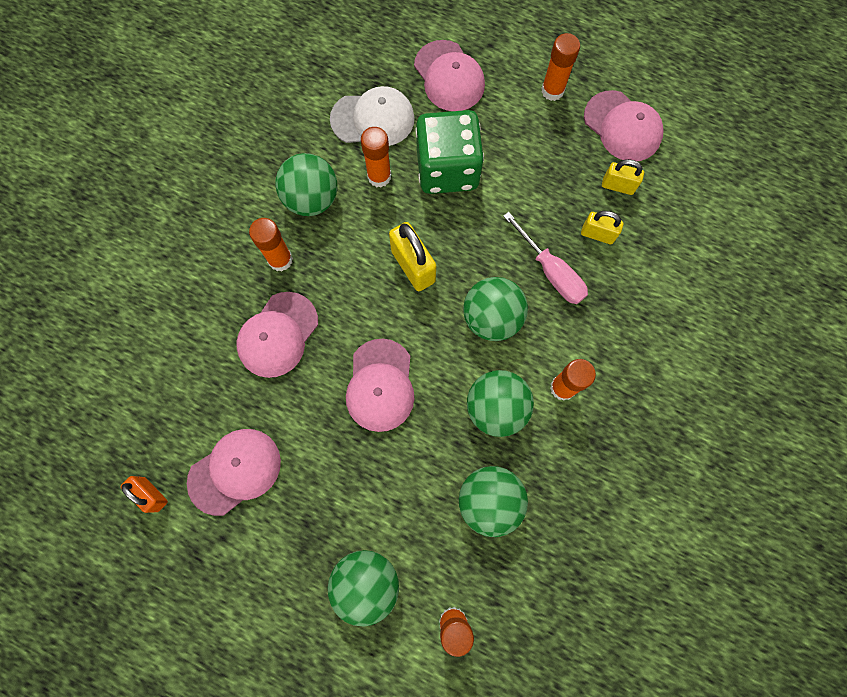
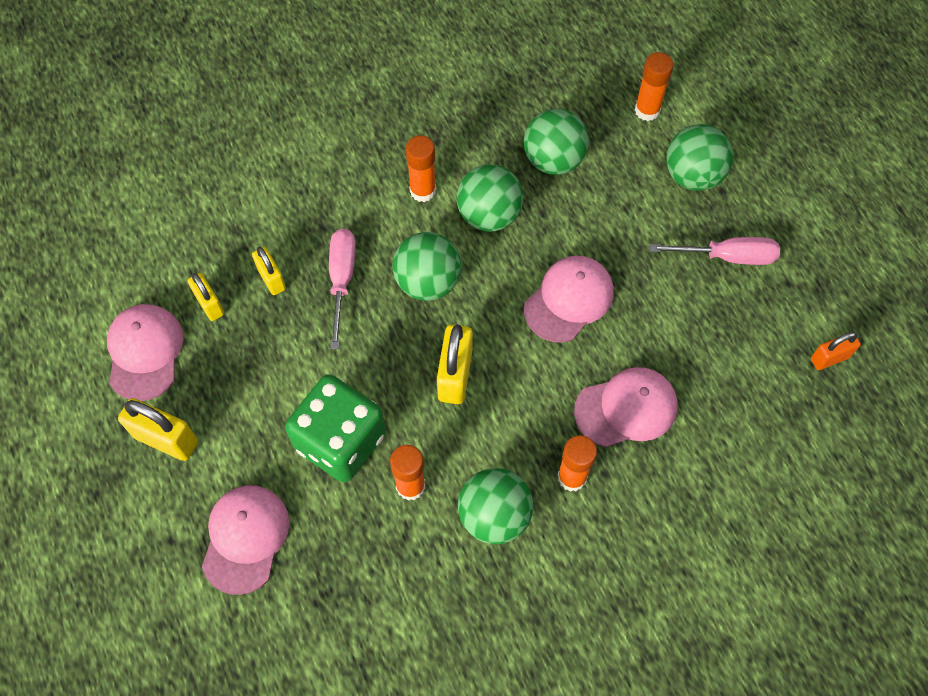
camera: 140 degrees left, 10 degrees down
orange padlock [120,476,168,513] -> orange padlock turned 75 degrees clockwise [811,332,861,370]
pink cap [187,429,281,516] -> none
white cap [330,86,415,146] -> none
orange glue stick [541,33,580,101] -> yellow padlock [118,398,198,461]
none -> pink screwdriver [650,237,780,265]

